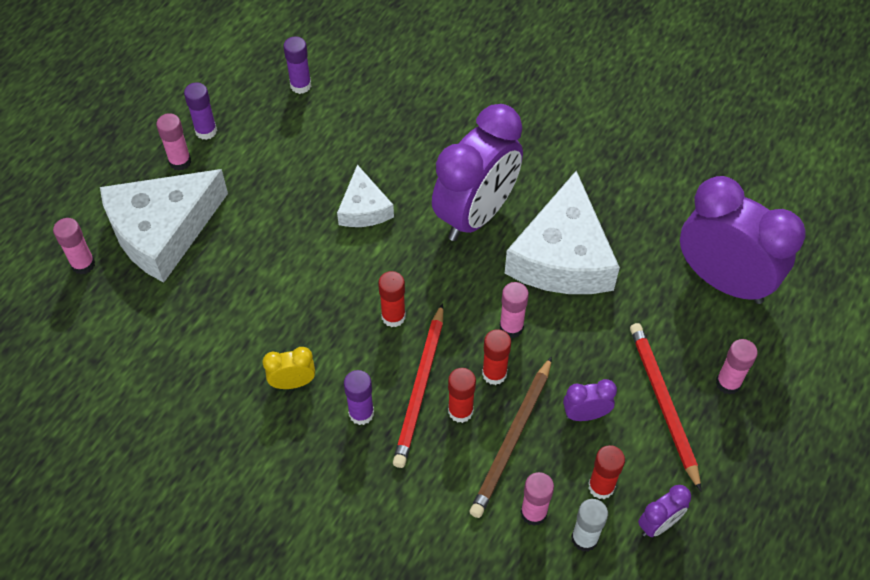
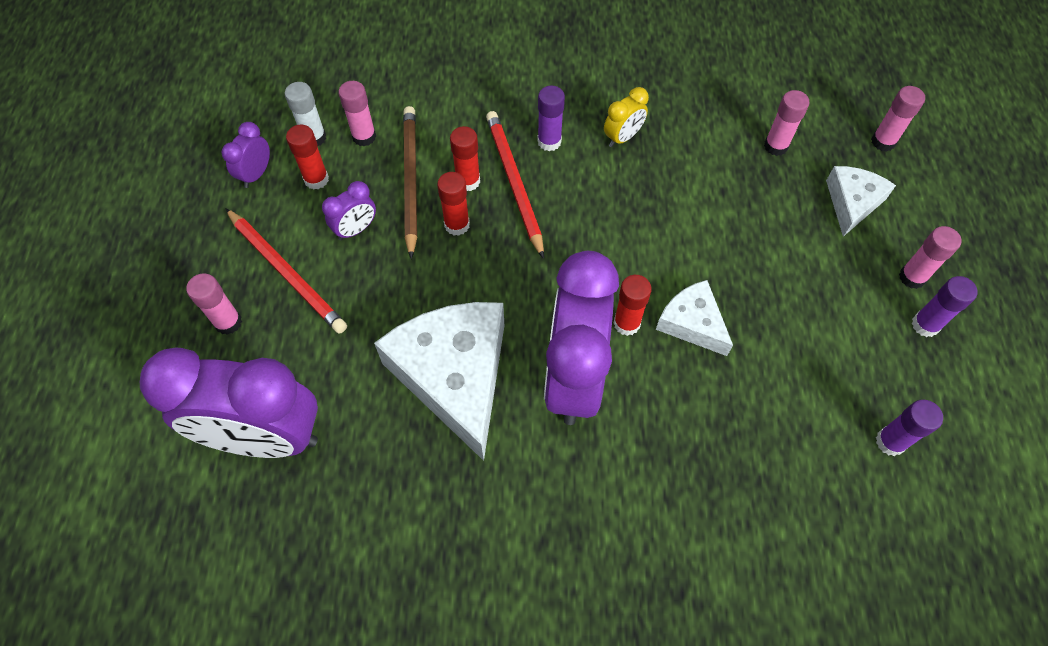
camera: 150 degrees right, 5 degrees up
white cheese [100,169,228,283] -> white cheese [826,166,896,237], size x0.53
red glue stick [378,271,406,327] -> red glue stick moved to [614,275,652,336]
pink glue stick [499,282,529,338] -> pink glue stick moved to [764,90,810,156]

